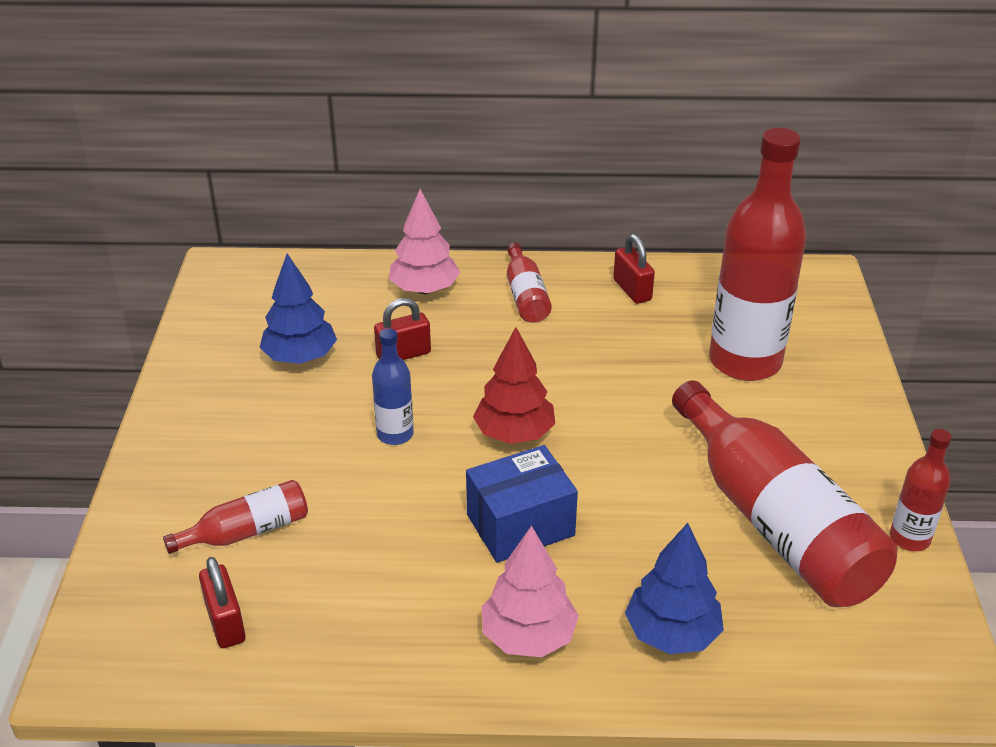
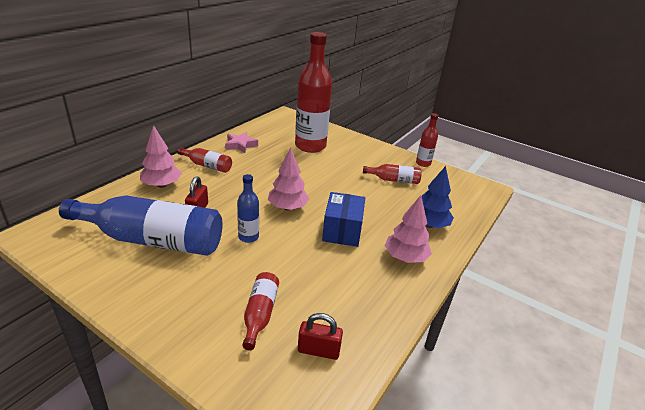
camera: 60 degrees left, 5 degrees down
blue tree [259,254,337,364] -> blue bottle [59,195,223,256]
red tree [473,327,555,444] -> pink tree [268,148,309,210]
red padlock [613,234,655,304] -> pink star [225,132,258,153]
red bottle [672,380,898,607] -> red bottle [363,164,422,184], size x0.47

